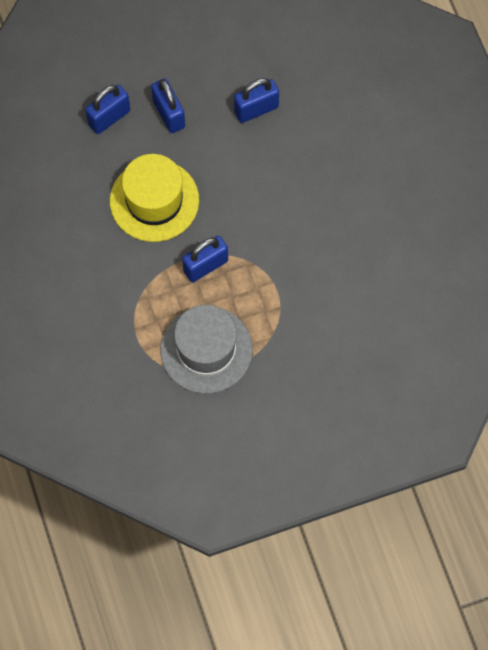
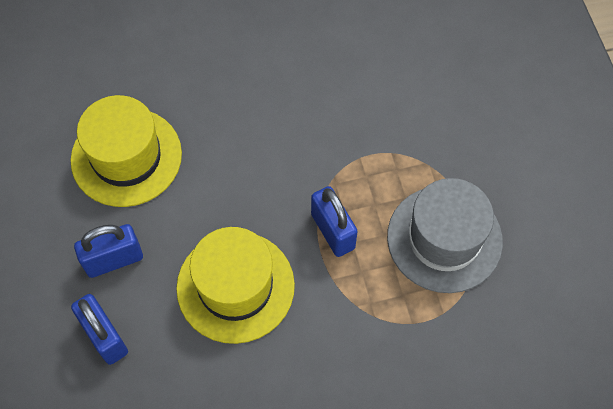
camera: 85 degrees left, 5 degrees down
blue padlock [234,78,279,123] -> yellow hat [71,95,182,207]

